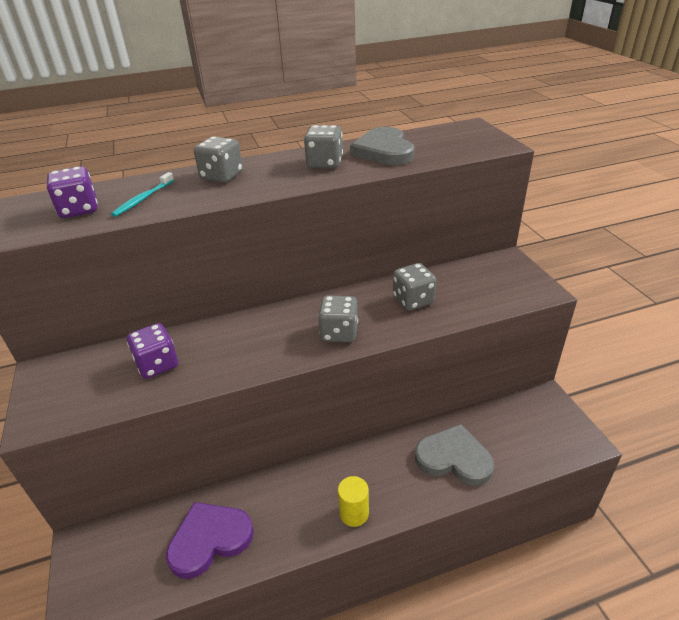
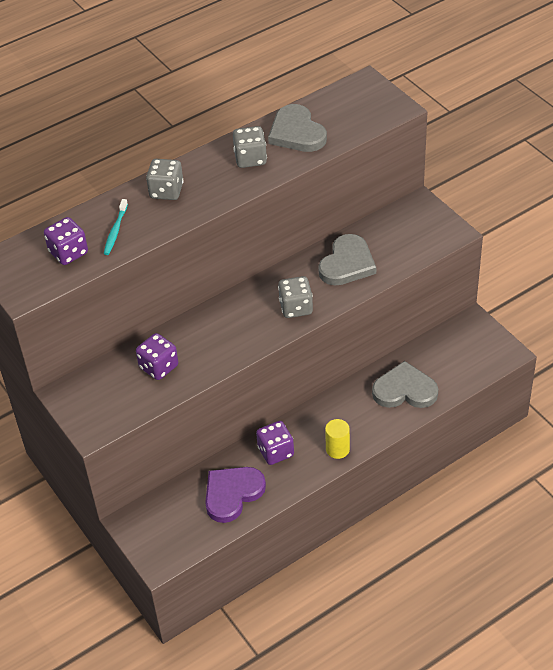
camera: 15 degrees left, 10 degrees up
grey dice [393,263,437,311] -> grey heart [318,234,376,285]
none -> purple dice [256,421,294,465]

